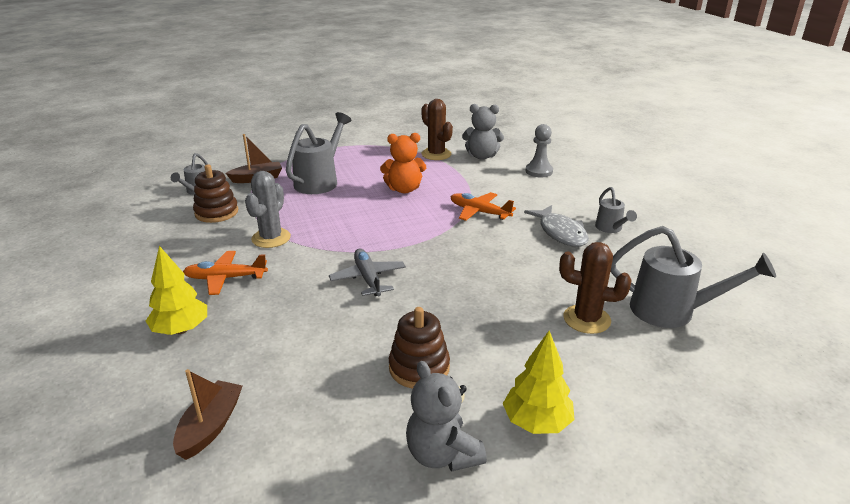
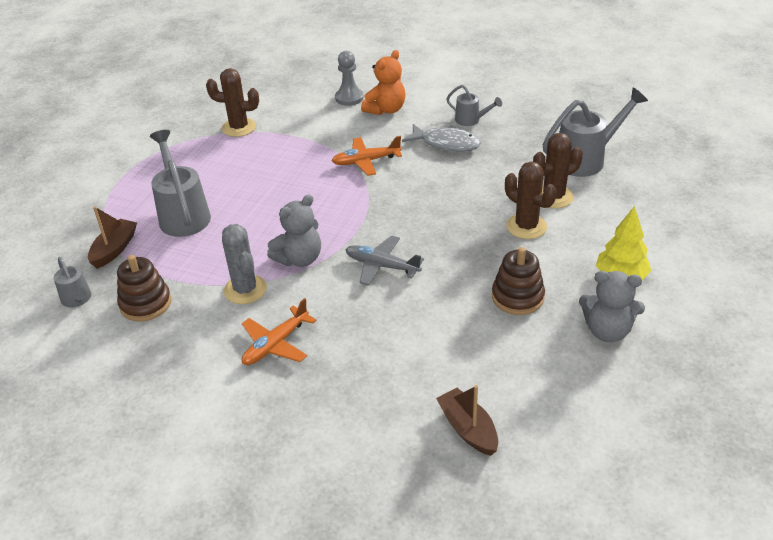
camera: 45 degrees left, 10 degrees up
yellow tree [146,246,207,335] -> none
orange teddy bear [380,133,426,193] -> orange teddy bear moved to [361,50,406,115]
grey teddy bear [462,104,504,160] -> grey teddy bear moved to [267,194,321,267]
none -> brown cactus [505,162,557,239]

